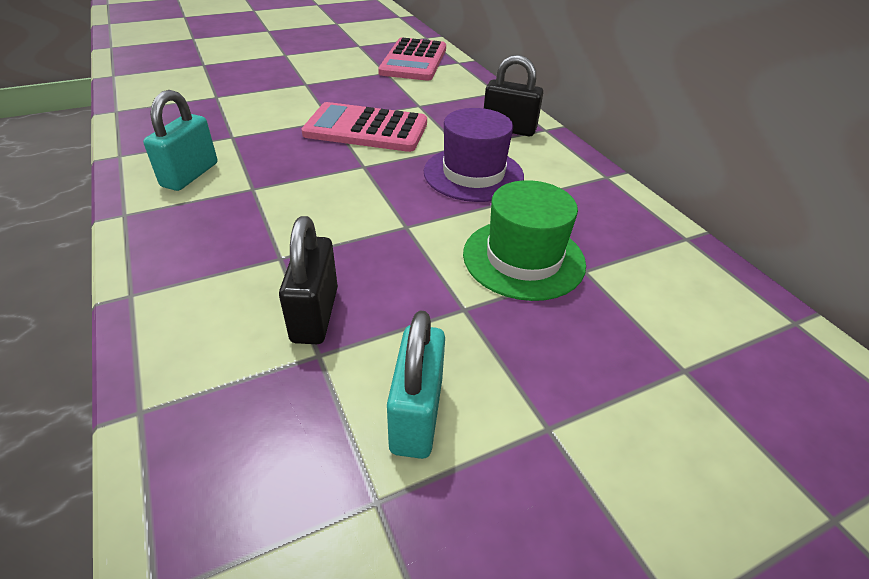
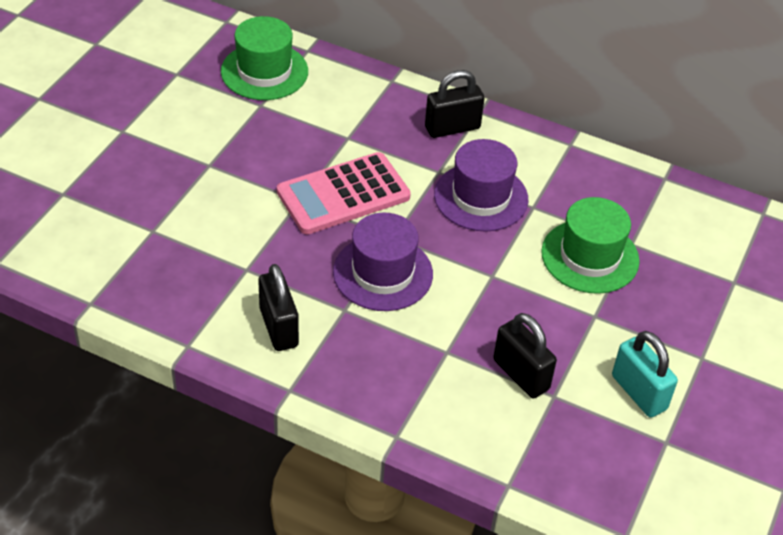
camera: 40 degrees left, 5 degrees up
turquoise padlock [143,90,217,191] -> black padlock [258,264,299,351]
pink calculator [378,38,446,81] -> green hat [221,16,308,100]
none -> purple hat [333,213,433,311]

